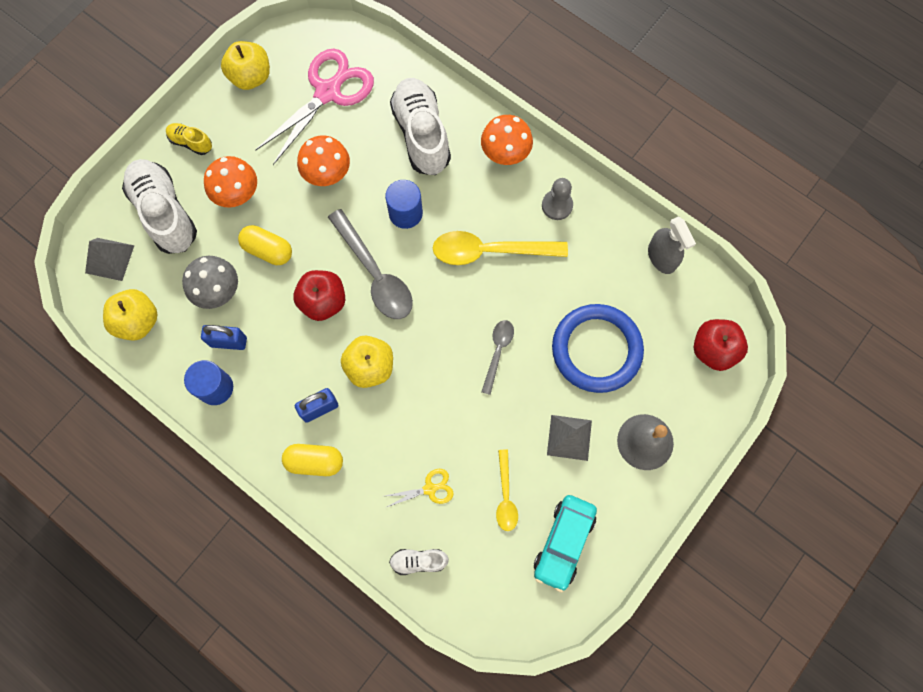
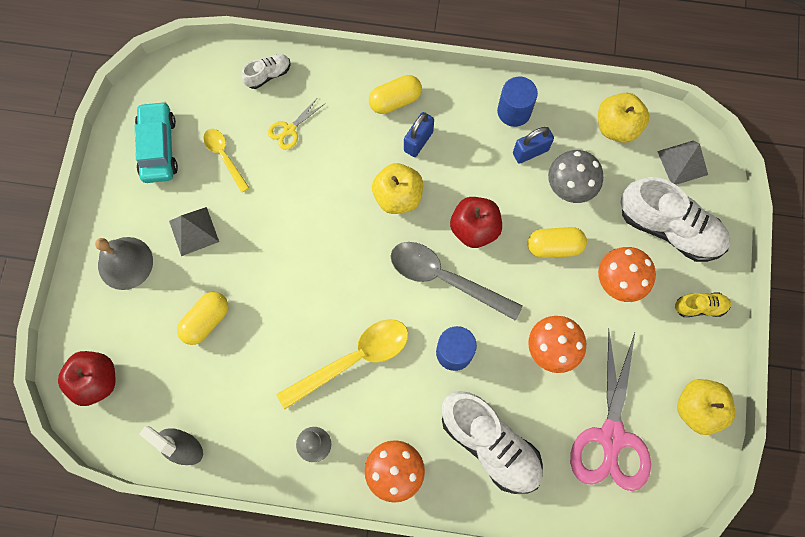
camera: 150 degrees right, 0 degrees up
grey spoon [481,320,514,395] -> none
blue ring [552,304,644,393] -> yellow capsule [177,292,228,345]

